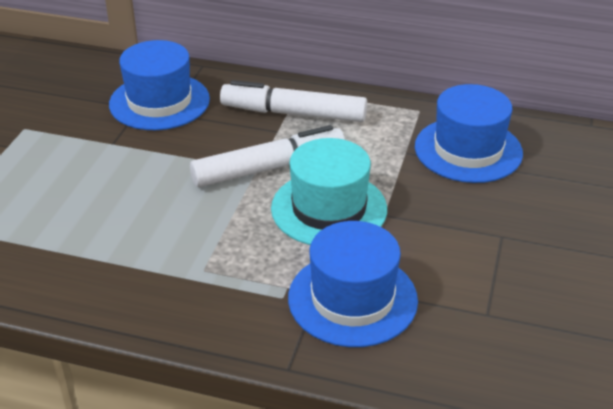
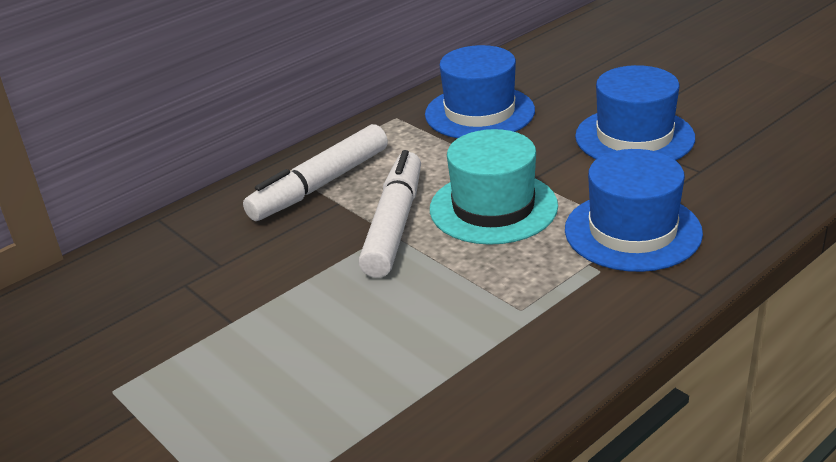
camera: 55 degrees left, 5 degrees down
blue hat [109,40,210,130] -> blue hat moved to [575,65,695,160]

